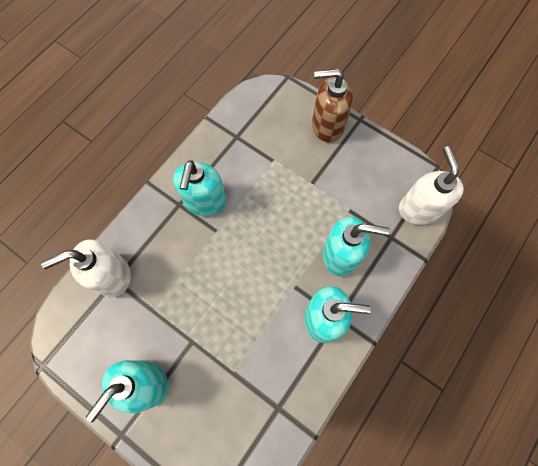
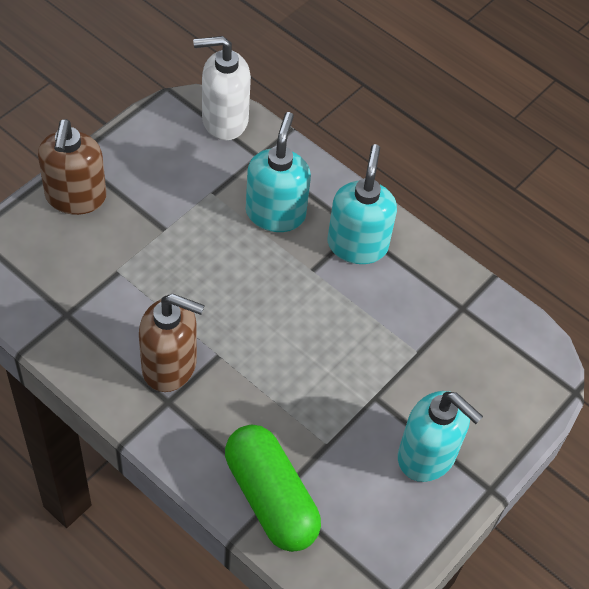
camera: 90 degrees left, 15 degrees down
white soap dispenser [41,240,131,297] -> green capsule [225,425,321,552]
turquoise soap dispenser [173,160,226,216] -> brown soap dispenser [139,294,205,392]

